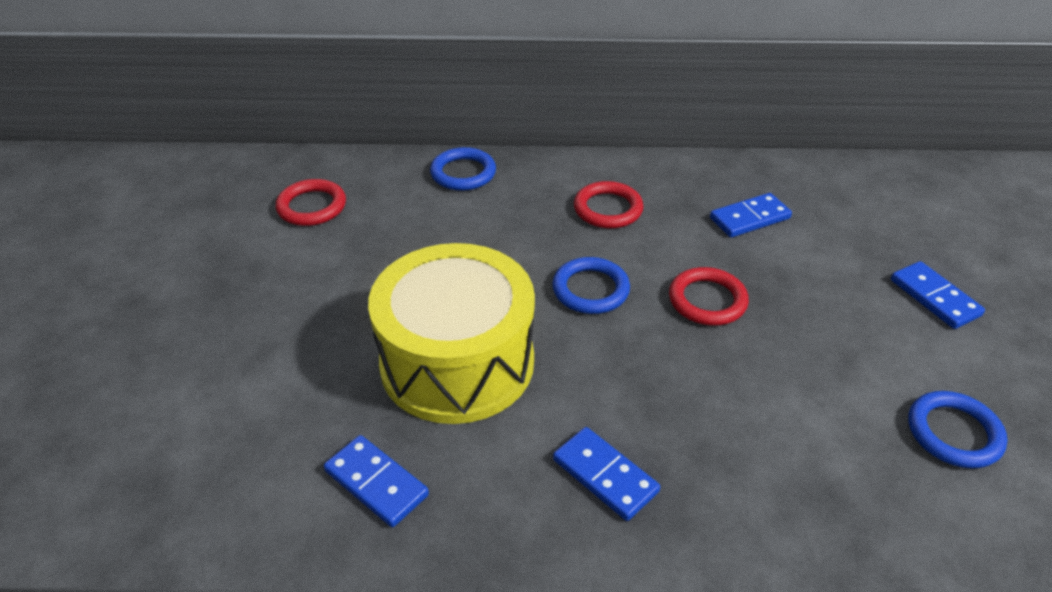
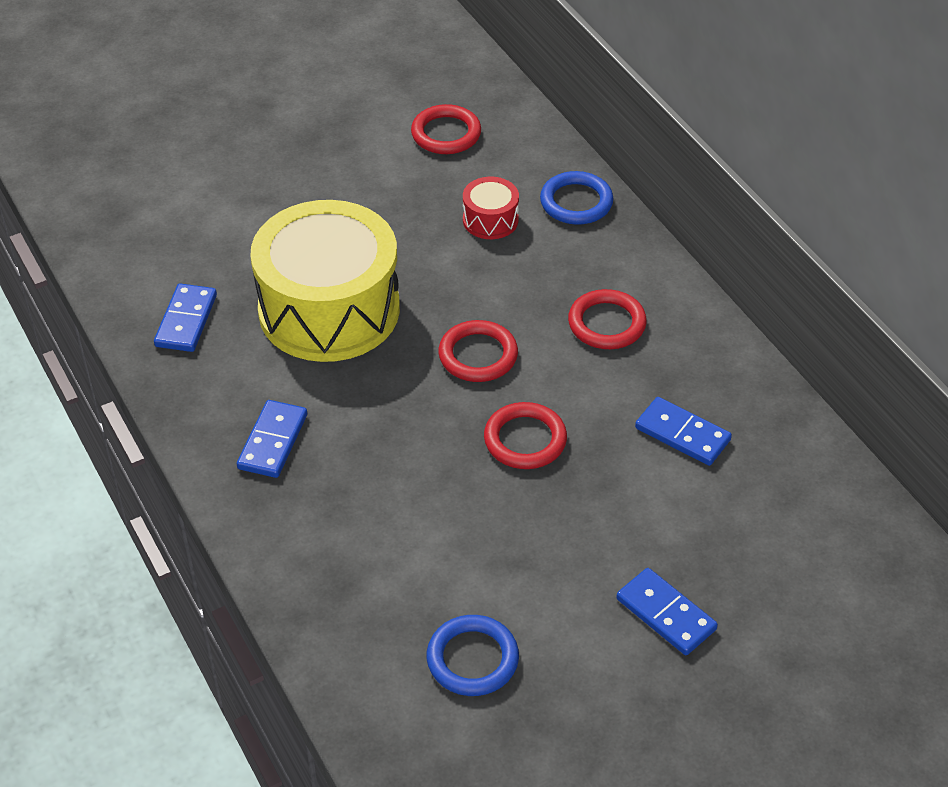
camera: 60 degrees right, 5 degrees up
blue ring [552,257,630,314] -> red ring [438,320,518,382]
blue domino [891,261,985,329] -> blue domino turned 75 degrees counterclockwise [616,568,718,655]
none -> red drum [463,177,519,239]

